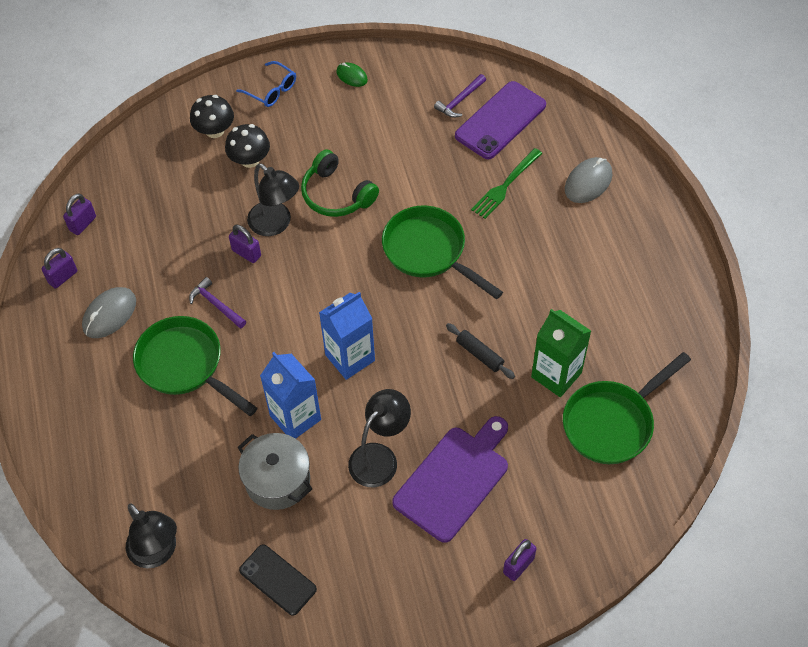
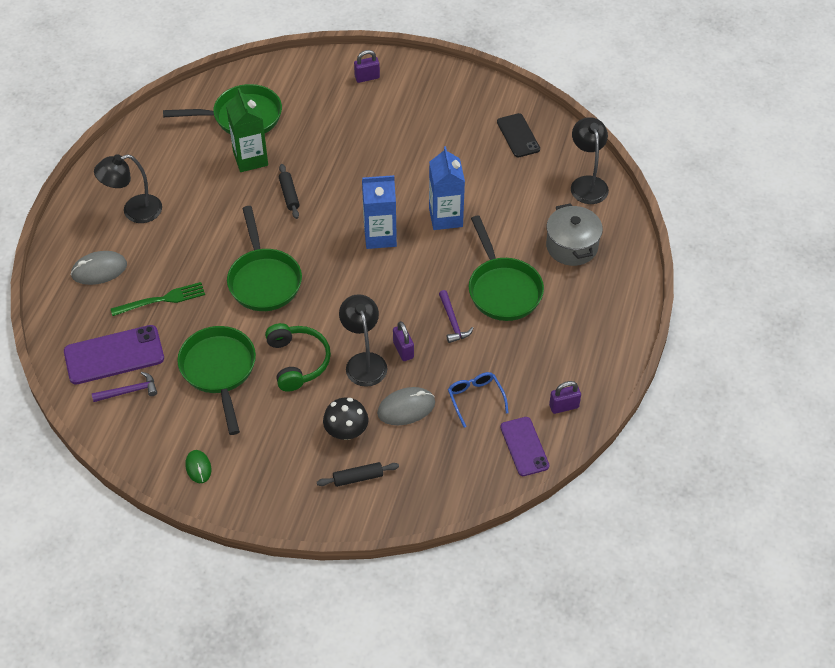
camera: 150 degrees left, 5 degrees down
purple padlock [63,193,96,235] -> purple phone [500,417,549,476]
grey mouse [82,287,136,338] -> grey mouse moved to [377,387,435,425]
black mushroom [190,95,234,138] -> black rolling pin [317,462,399,487]
blue glasses [236,61,296,107] -> blue glasses moved to [448,372,509,428]
grey pot [238,433,312,510] -> grey pot moved to [546,203,603,266]
black lamp [348,389,411,487] -> black lamp moved to [94,154,162,223]
purple cutting board [392,416,508,543] -> none
none -> green pan [177,326,256,435]

